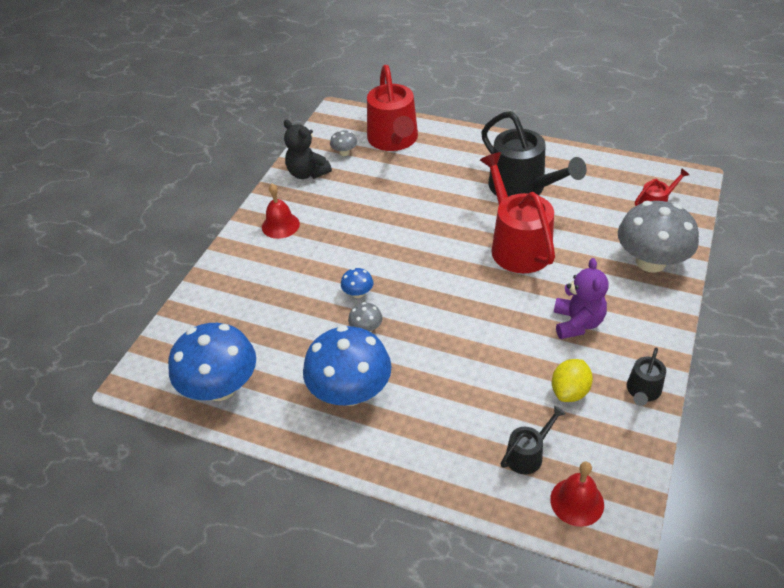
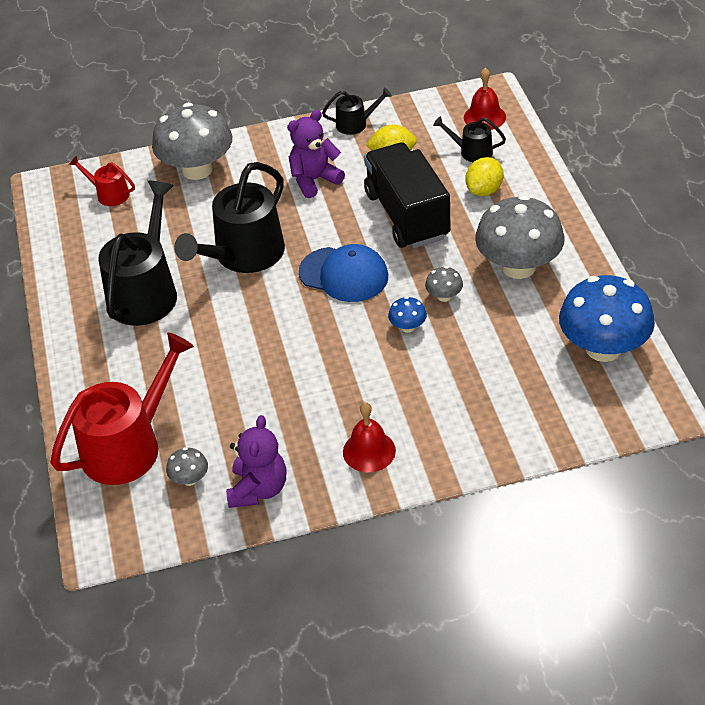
camera: 125 degrees left, 0 degrees up
black teddy bear [284,120,332,179] -> purple teddy bear [226,415,287,508]
blue mushroom [303,325,392,406] -> grey mushroom [475,195,565,279]
red watering can [480,152,555,273] -> black watering can [174,162,285,273]
none -> blue cap [299,244,388,302]
none -> black truck [364,142,451,248]
none -> yellow lemon [465,157,504,196]

